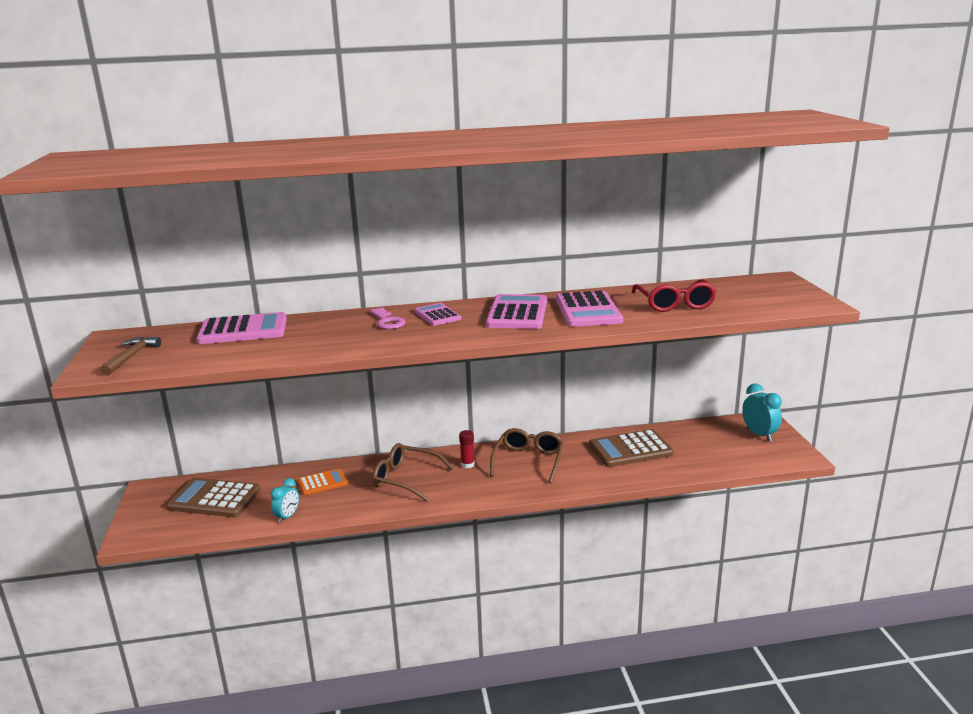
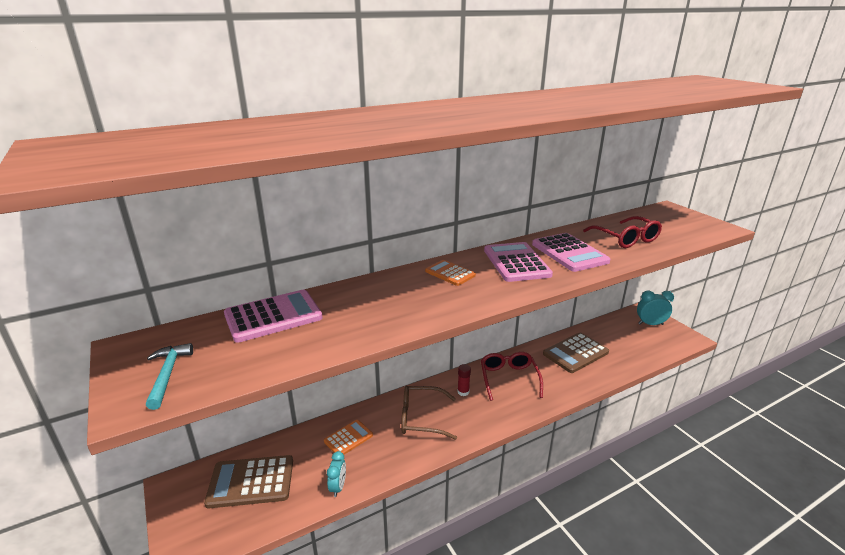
camera: 20 degrees left, 5 degrees up
brown hammer [100,337,161,376] -> turquoise hammer [146,343,193,410]
pink key [370,307,406,329] -> none
pink calculator [414,303,461,326] -> orange calculator [425,260,476,286]
brown glasses [490,428,564,483] -> red glasses [481,352,543,401]
turquoise clock [742,383,782,441] -> turquoise clock turned 45 degrees counterclockwise [637,290,674,325]

